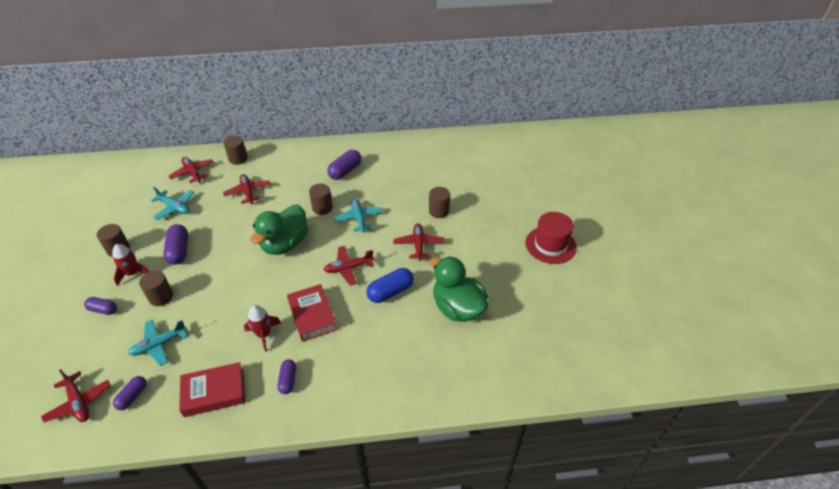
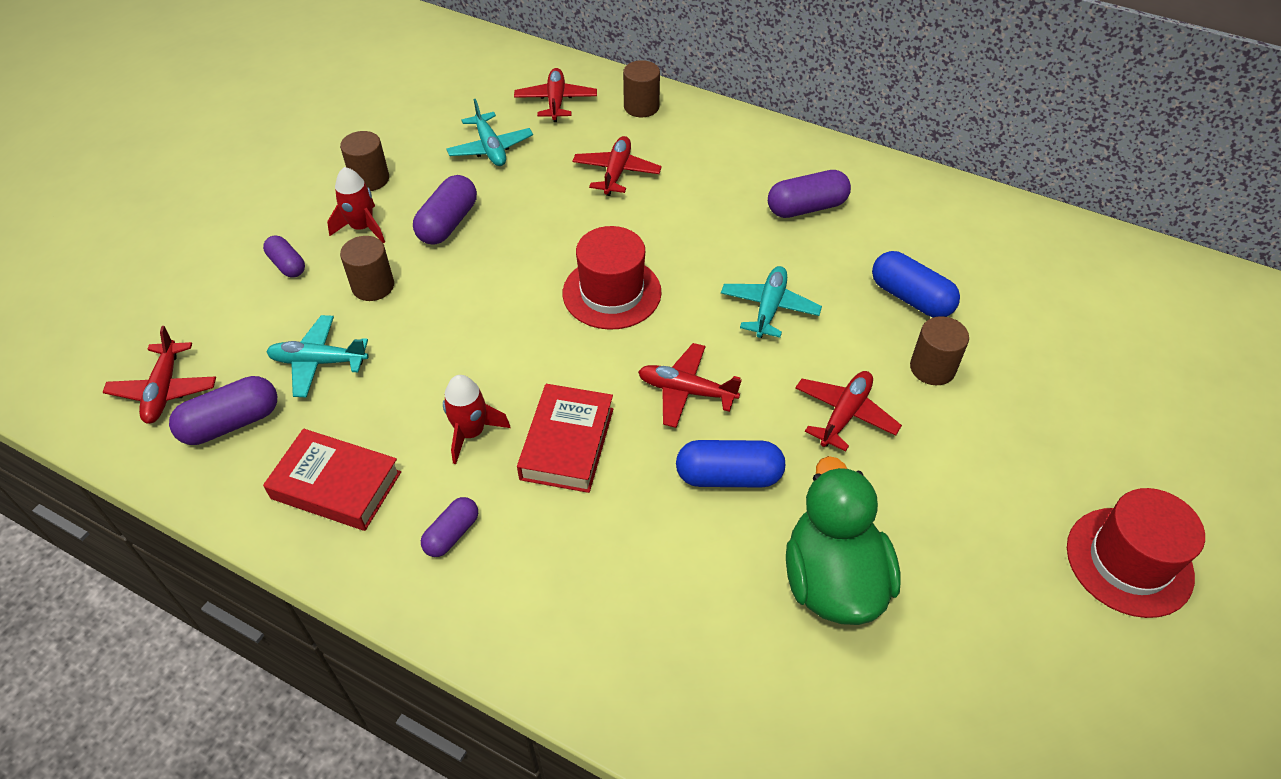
camera: 35 degrees right, 5 degrees up
purple capsule [113,376,147,410] -> purple capsule [169,376,277,445], size x1.59
green duck [251,205,308,255] -> red hat [563,226,662,330]
brown cylinder [309,184,333,215] -> none
none -> blue capsule [872,251,960,318]

